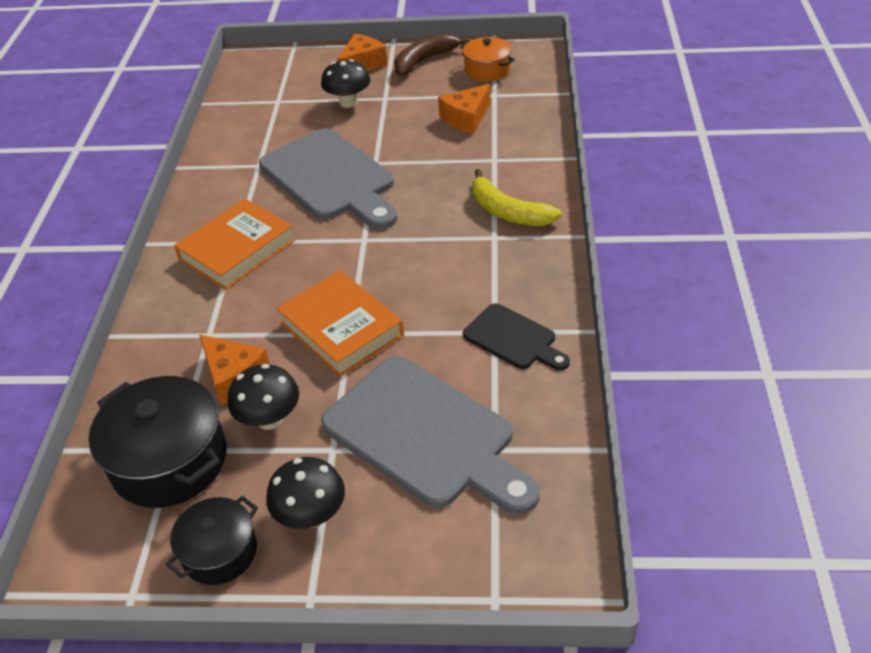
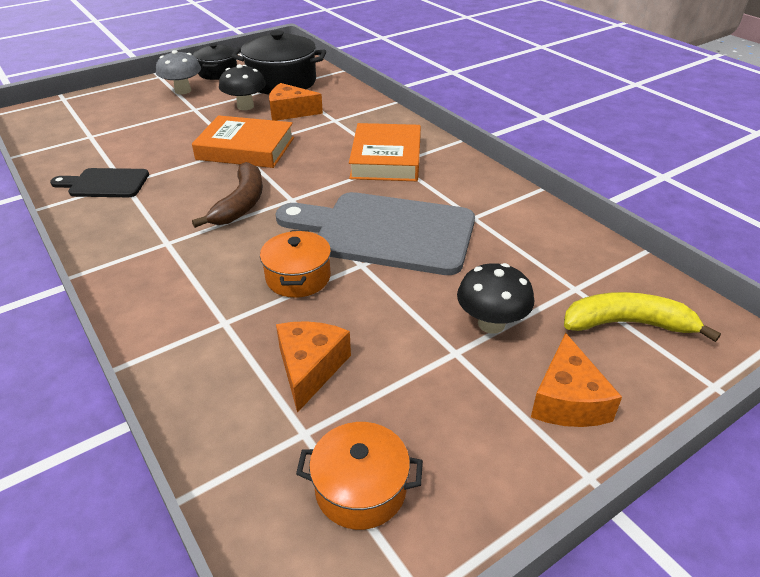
camera: 140 degrees right, 5 degrees down
black mushroom [266,457,345,529] -> grey mushroom [156,50,201,94]
grey cutting board [321,356,540,515] -> none
brown banana [394,33,471,76] -> brown banana moved to [192,162,263,228]
yellow banana [472,169,562,226] -> yellow banana moved to [564,292,721,342]
none -> orange pot [260,230,331,298]

